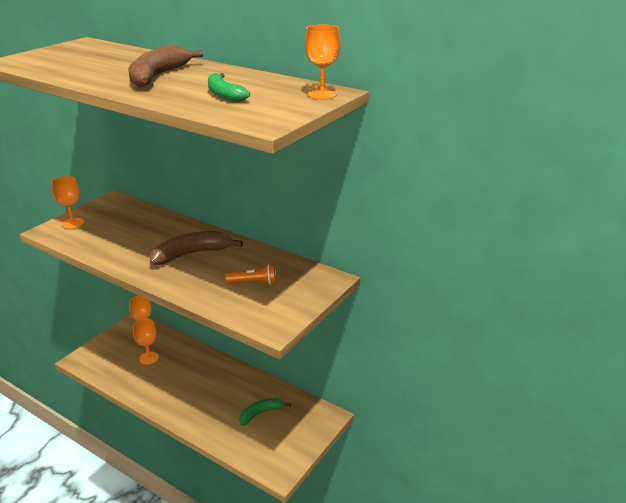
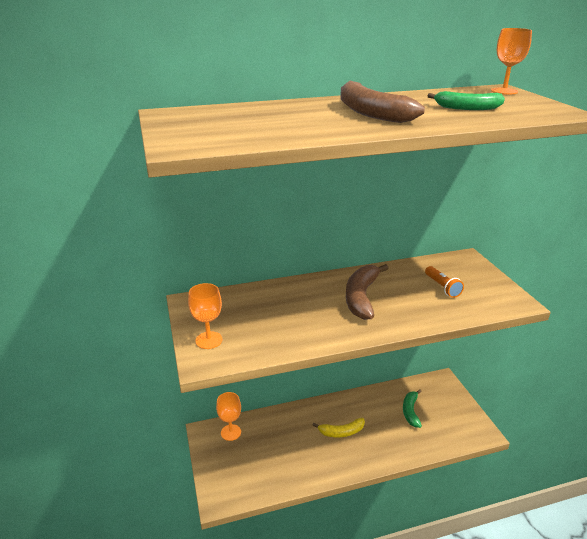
camera: 50 degrees left, 0 degrees up
orange goblet [133,319,159,365] -> none
orange flashlight [225,264,276,285] -> orange flashlight turned 120 degrees clockwise [425,266,464,298]
none -> yellow banana [312,418,365,437]

